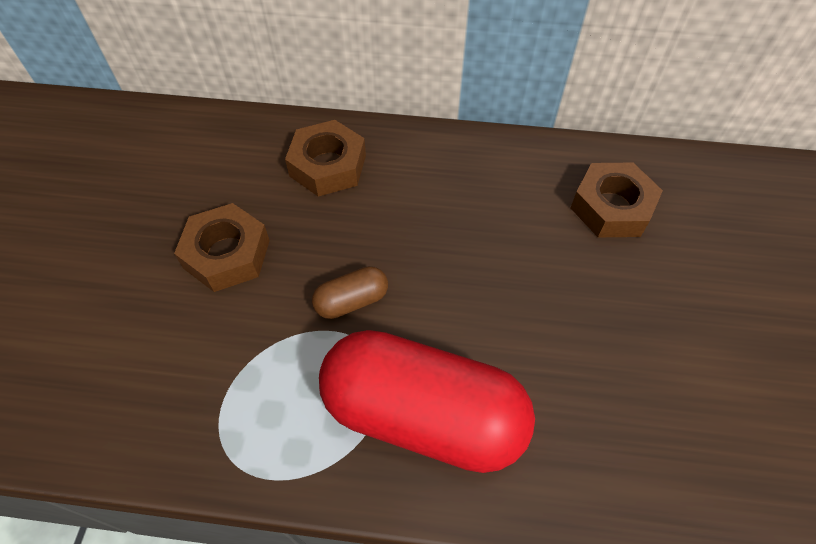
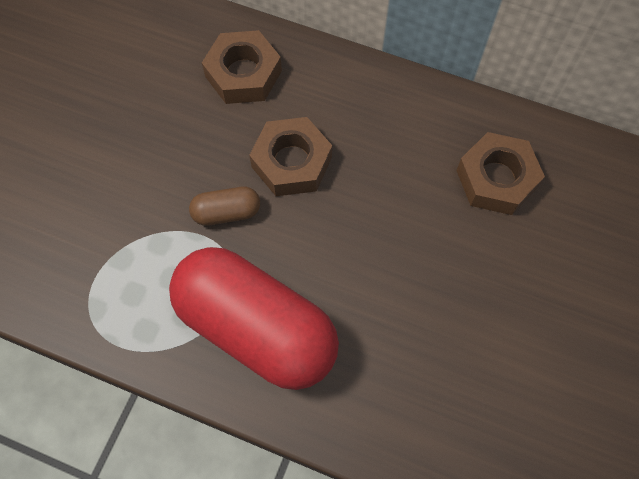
camera: 15 degrees right, 10 degrees up
brown nut [174,203,270,292] -> brown nut moved to [249,117,332,196]

